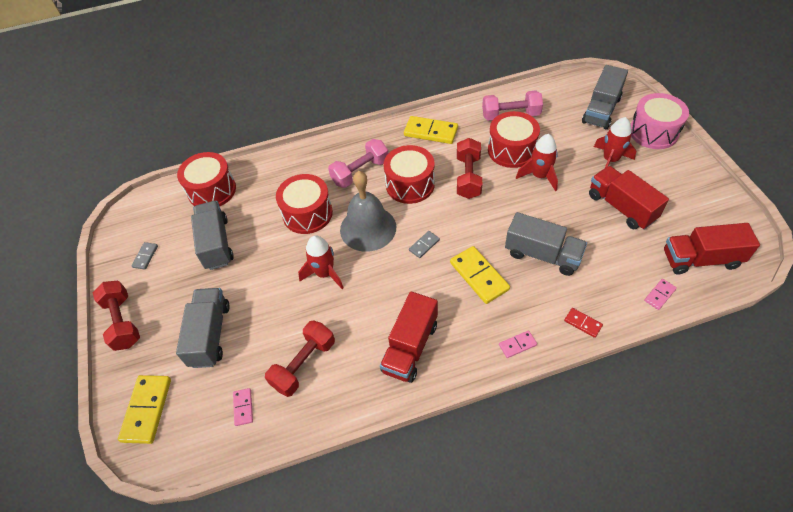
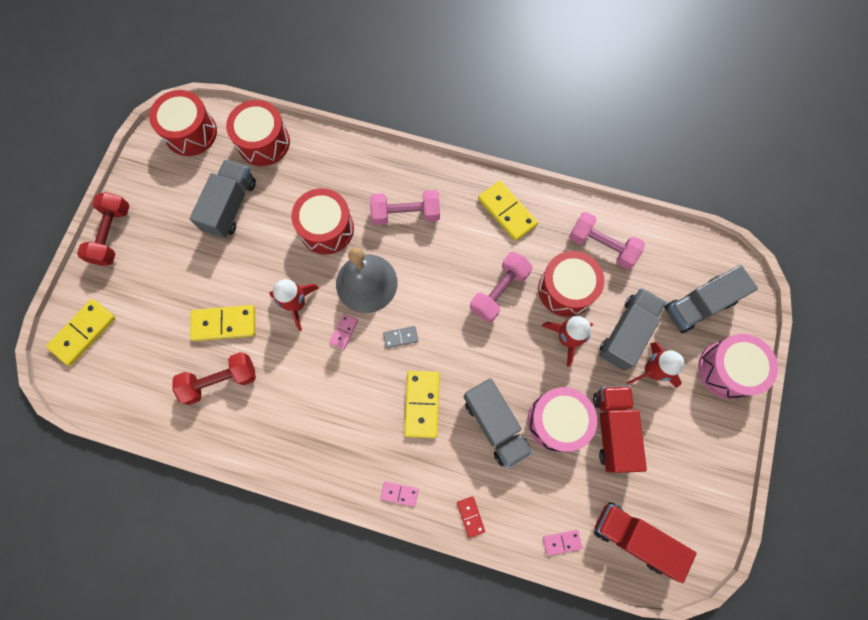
camera: 30 degrees right, 20 degrees up
grey domino [131,242,158,270] -> none
grey truck [176,288,230,368] -> grey truck moved to [600,288,666,371]
pink domino [233,388,253,426] -> pink domino moved to [329,314,358,350]
red truck [380,291,438,383] -> none
red drum [383,145,435,204] -> red drum moved to [149,90,217,156]
red dumbbell [457,138,482,199] -> pink dumbbell [470,252,533,323]
none -> yellow domino [190,305,255,341]
none -> pink drum [528,387,597,452]

